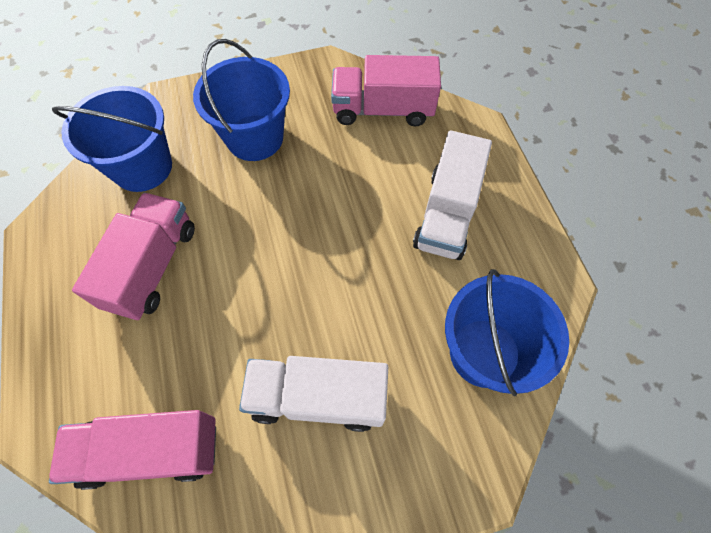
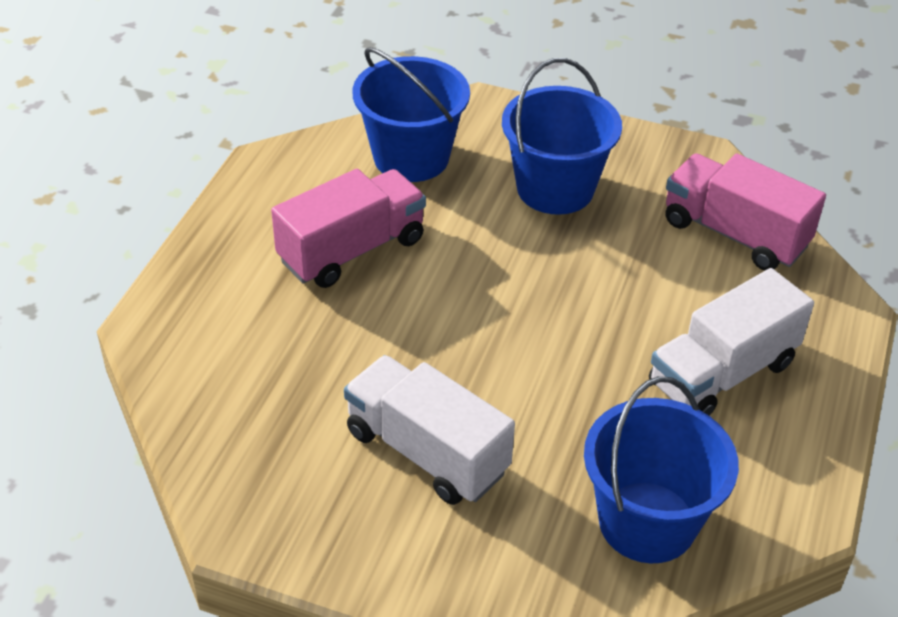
camera: 35 degrees right, 20 degrees down
pink truck [49,410,216,490] -> none

